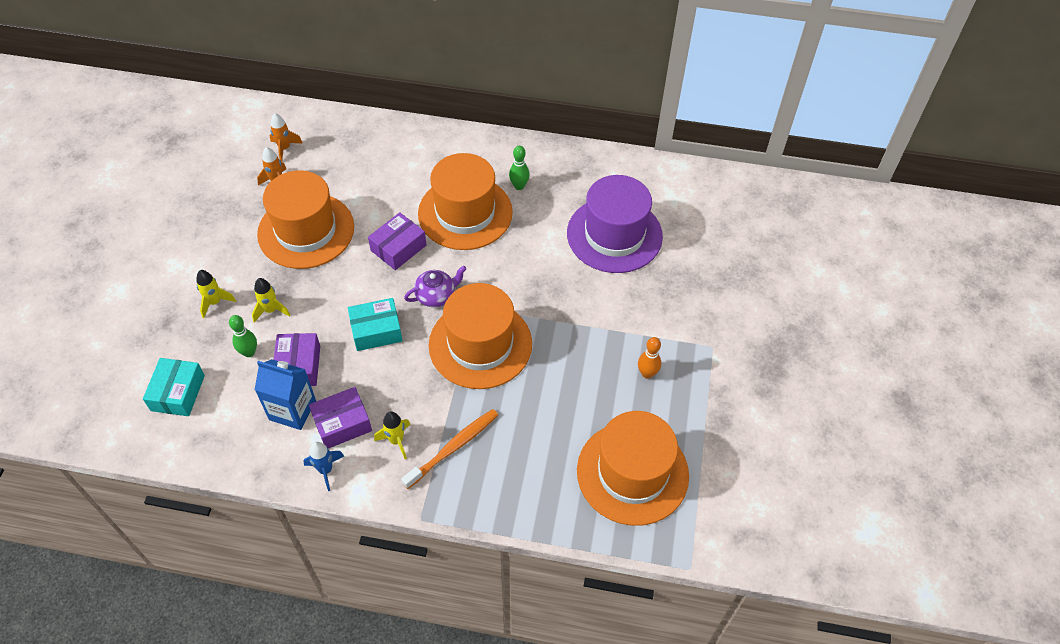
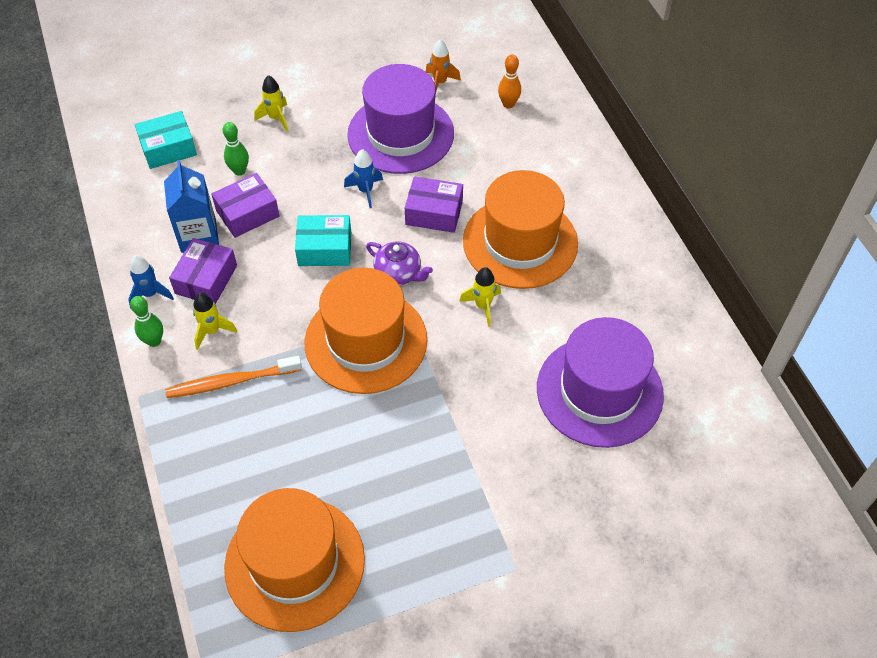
camera: 60 degrees right, 0 degrees up
yellow rocket [252,278,290,323] -> yellow rocket moved to [459,267,501,327]
orange hat [257,170,354,269] -> purple hat [347,64,454,174]
orange rocket [270,113,303,162] -> none
purple box [309,387,372,449] -> purple box turned 75 degrees clockwise [169,238,237,304]
turquoise box [348,298,403,351] -> turquoise box turned 45 degrees counterclockwise [295,215,351,266]
orange toothbrush [401,409,498,489] -> orange toothbrush turned 150 degrees clockwise [165,356,302,398]
green bowling pin [509,146,530,190] -> green bowling pin moved to [130,296,163,347]
orange bowling pin [638,337,661,379] -> orange bowling pin moved to [498,54,521,109]
none -> blue rocket [344,149,383,208]

